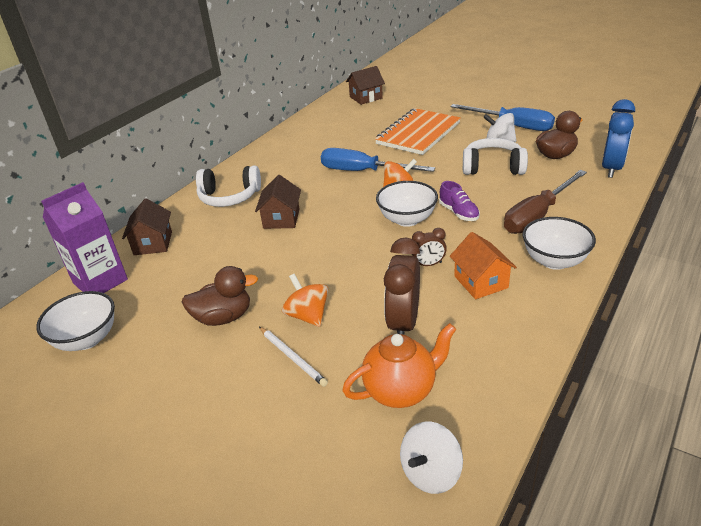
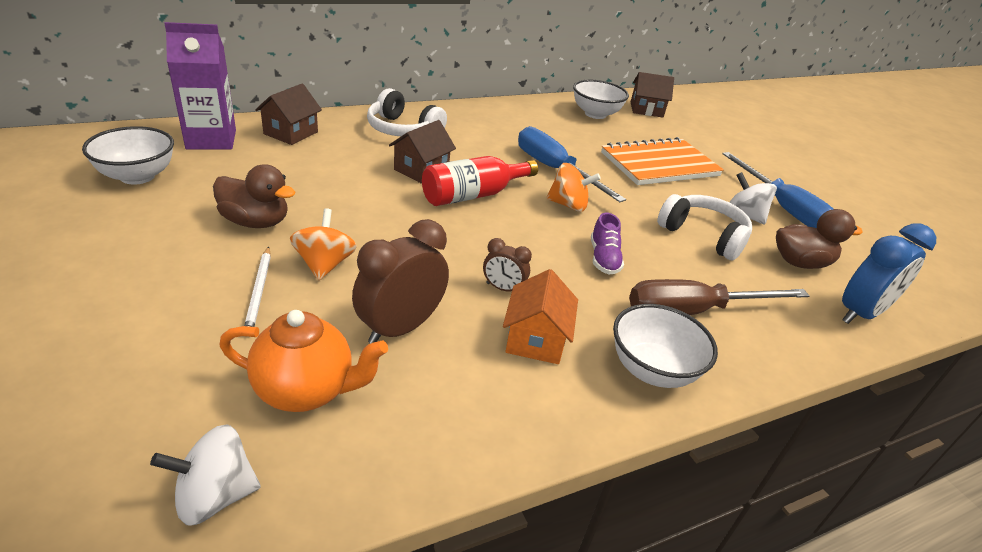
camera: 25 degrees right, 0 degrees up
white bowl [376,181,438,227] -> white bowl moved to [573,80,629,119]
none -> red bottle [422,156,538,206]

